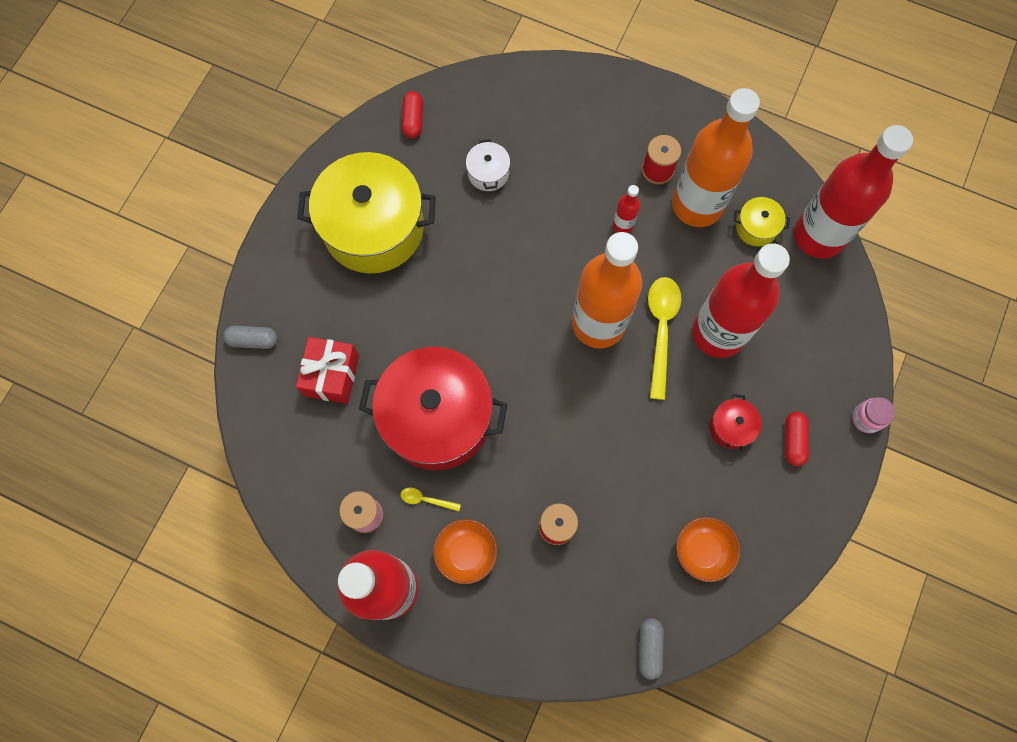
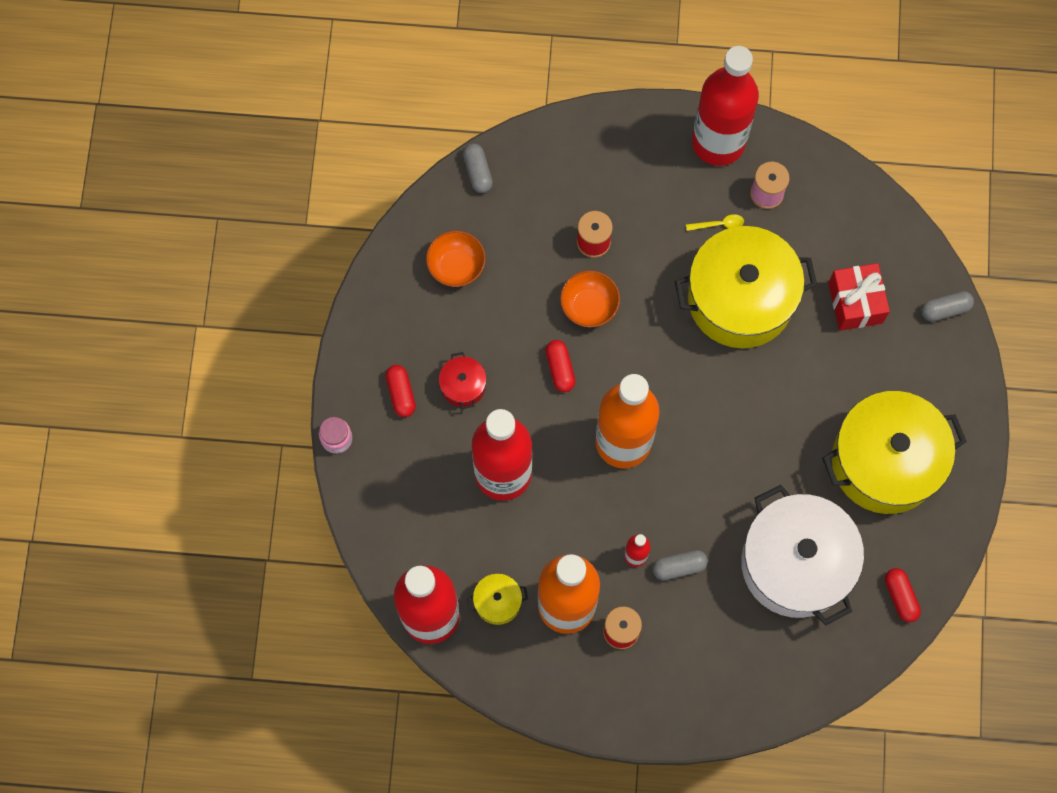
camera: 160 degrees right, 0 degrees up
red pot [359,347,507,470] -> yellow pot [675,226,817,348]
orange bowl [433,519,497,584] -> orange bowl moved to [560,270,620,327]
white pot [466,139,510,191] -> white pot [741,485,864,626], size x2.40
yellow spoon [648,277,681,400] -> none
none -> red capsule [546,340,575,392]
none -> grey capsule [653,550,708,580]

